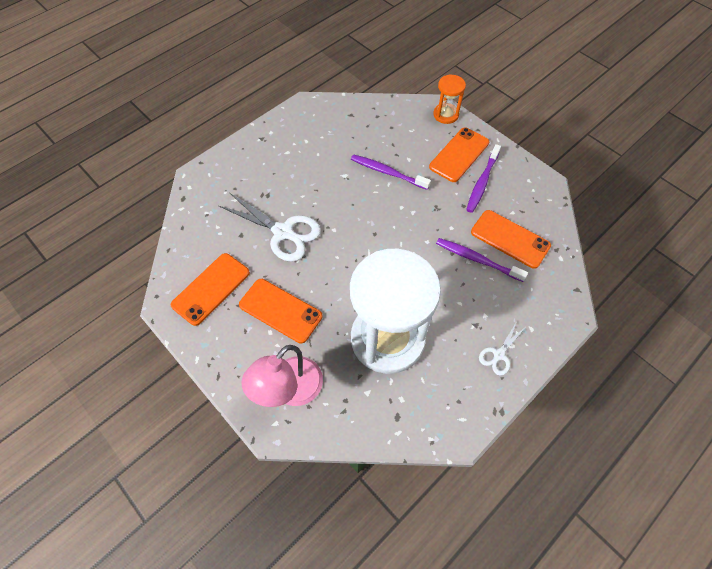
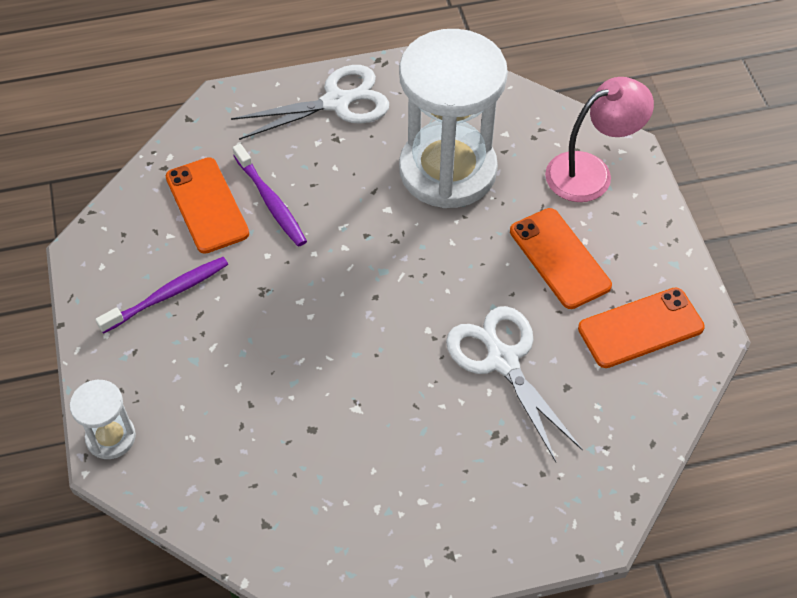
camera: 150 degrees left, 5 degrees down
purple toothbrush [351,154,431,190] -> none
orange phone [429,127,489,182] -> none
orange hourglass [433,74,466,124] -> white hourglass [70,380,136,459]
white scissors [479,323,525,376] -> white scissors [231,65,389,140], size x1.95

